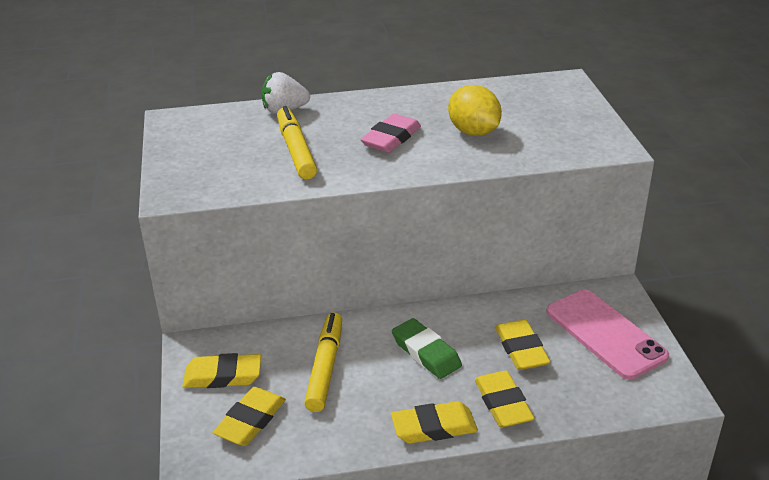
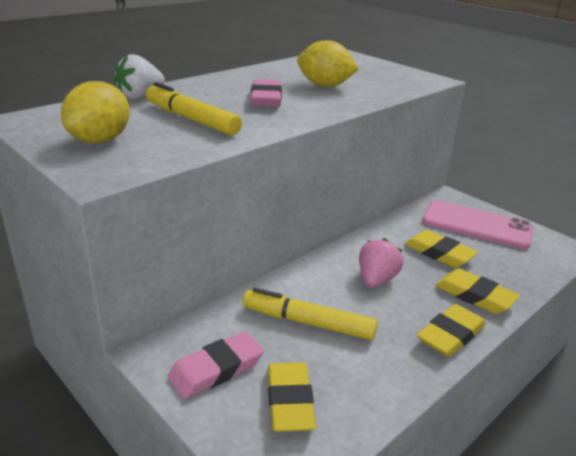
camera: 35 degrees left, 5 degrees down
yellow eraser [182,353,261,388] -> pink eraser [168,331,264,399]
yellow marker [304,312,342,412] -> yellow marker turned 45 degrees counterclockwise [243,288,378,340]
green eraser [392,318,462,379] -> pink strawberry [359,238,403,288]
none -> yellow lemon [61,81,130,143]

